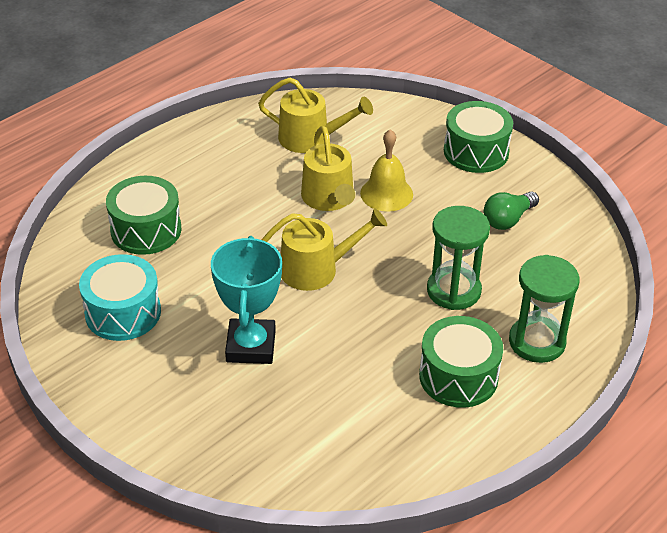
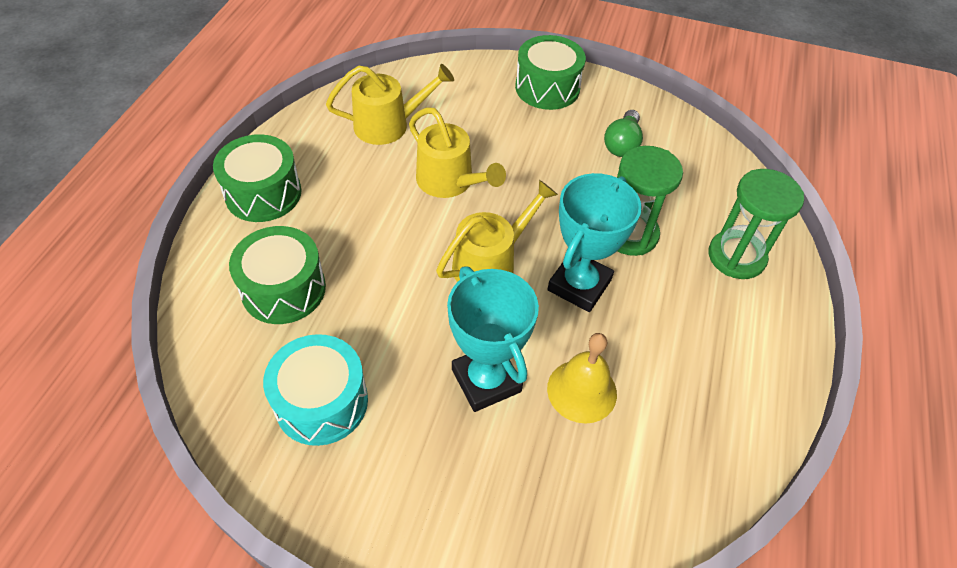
camera: 30 degrees left, 10 degrees up
yellow bell [360,129,413,212] -> yellow bell moved to [547,333,617,423]
green drum [419,316,503,408] -> green drum moved to [213,134,301,222]
none -> turquoise trophy [548,173,642,312]

